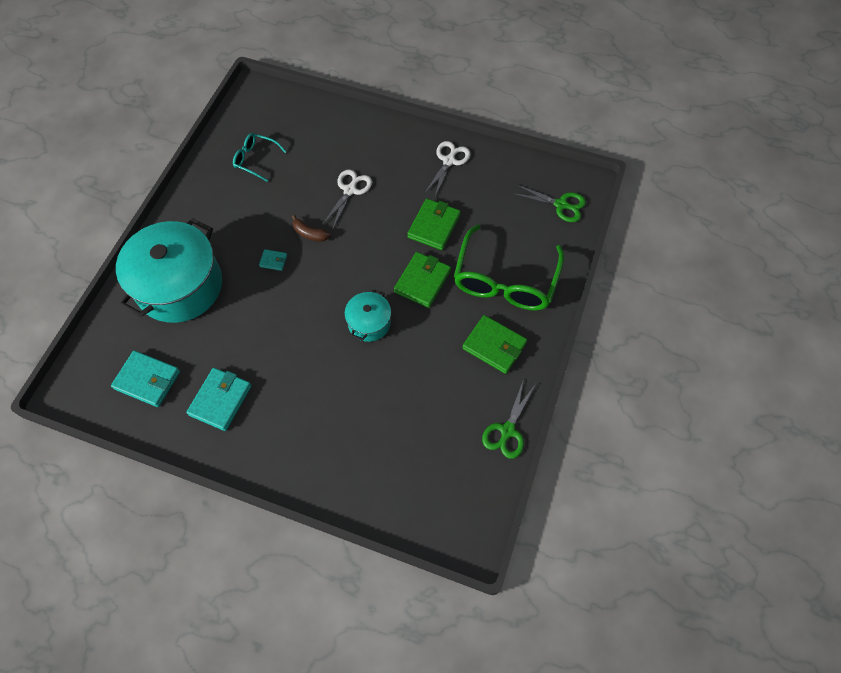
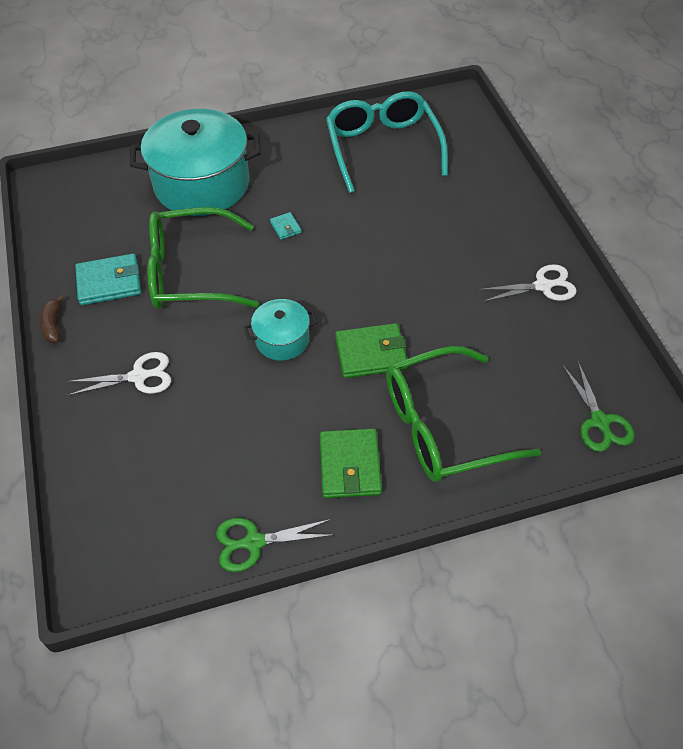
camera: 55 degrees right, 10 degrees down
turquoise wallet [111,350,180,407] -> none
turquoise glasses [233,133,287,182] -> turquoise glasses [326,91,448,193], size x2.02
brown banana [292,215,331,241] -> brown banana moved to [39,295,64,343]
white scissors [322,170,372,228] -> white scissors moved to [67,352,171,396]
green wallet [407,199,461,250] -> none
none -> green glasses [148,207,259,309]

